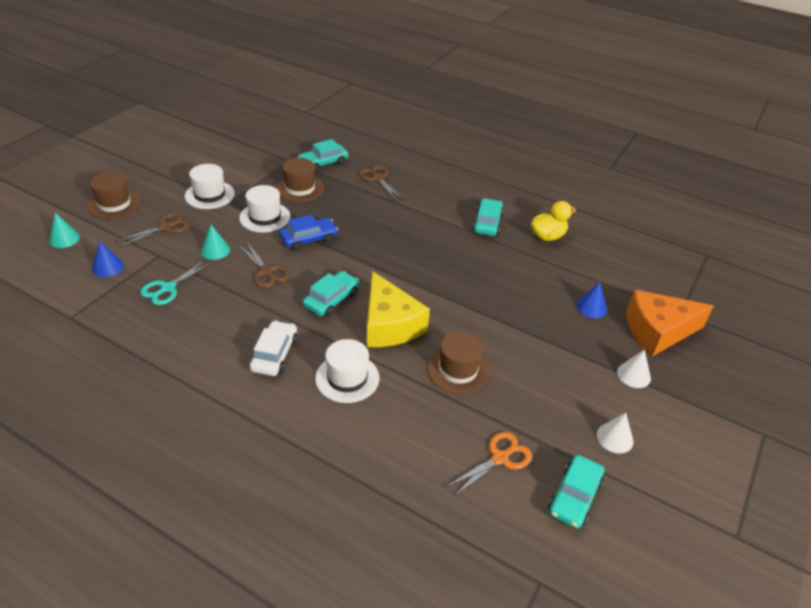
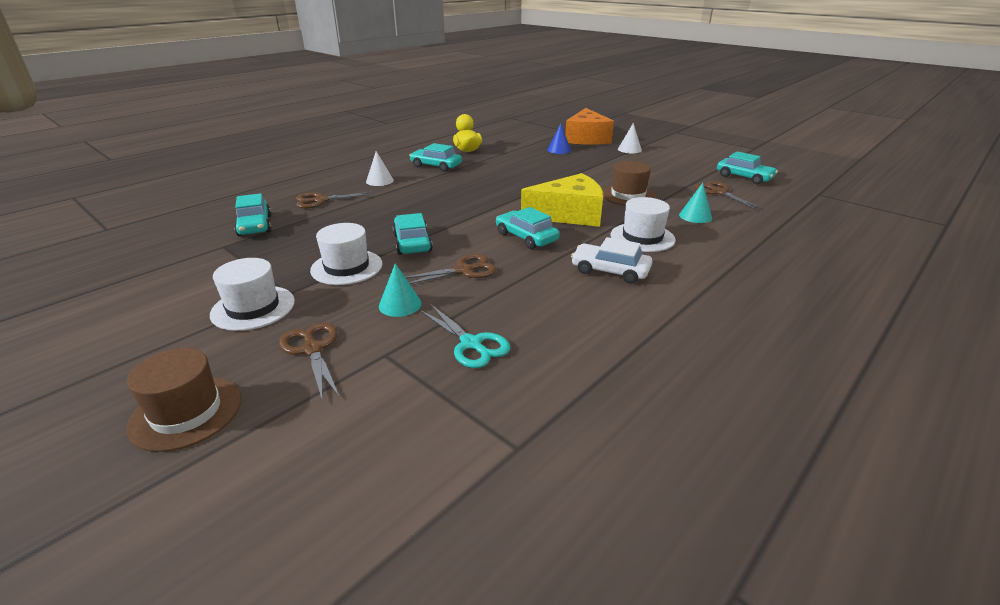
camera: 75 degrees left, 10 degrees down
turquoise cone [49,213,80,248] -> turquoise cone moved to [679,183,712,223]
blue cone [92,241,124,277] -> none
brown hat [276,158,324,202] -> none
blue car [279,215,338,251] -> turquoise car [393,213,433,255]
orange scissors [446,432,532,496] -> brown scissors [695,181,763,210]
white cone [597,413,634,453] -> white cone moved to [366,151,394,186]

